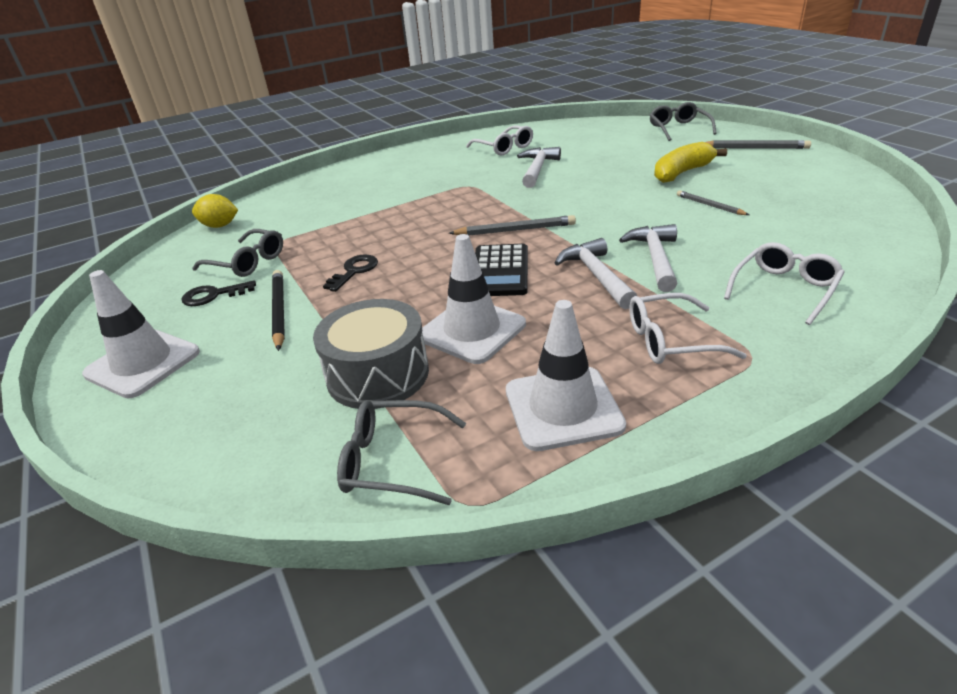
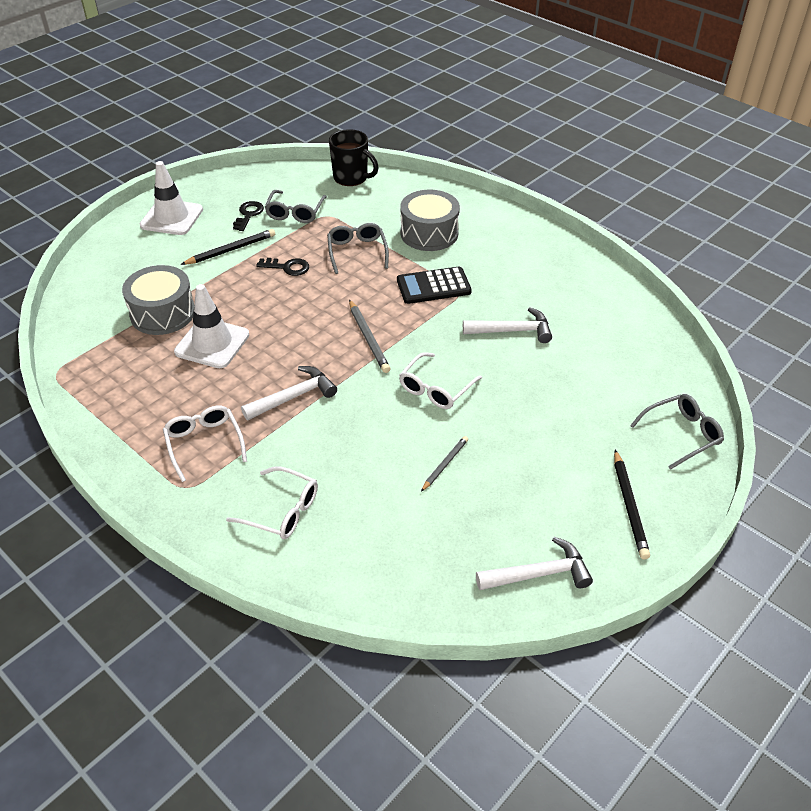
camera: 70 degrees right, 10 degrees up
black key [182,280,256,306] -> black key turned 45 degrees clockwise [233,201,264,231]
yellow lemon [192,194,238,228] -> black mug [329,129,379,186]
grey glasses [337,400,466,505] -> grey glasses moved to [327,223,389,274]
white glasses [466,125,533,156] -> white glasses moved to [399,352,482,409]
black calculator [475,244,528,296] -> black calculator moved to [397,266,472,304]
white traffic cone [506,300,626,451] -> none
white hammer [619,224,678,292] -> white hammer moved to [476,537,593,590]
yellow banana [654,142,727,183] -> none
grey pencil [705,140,811,149] -> black pencil [614,450,650,560]
none -> grey drum [400,190,460,251]

